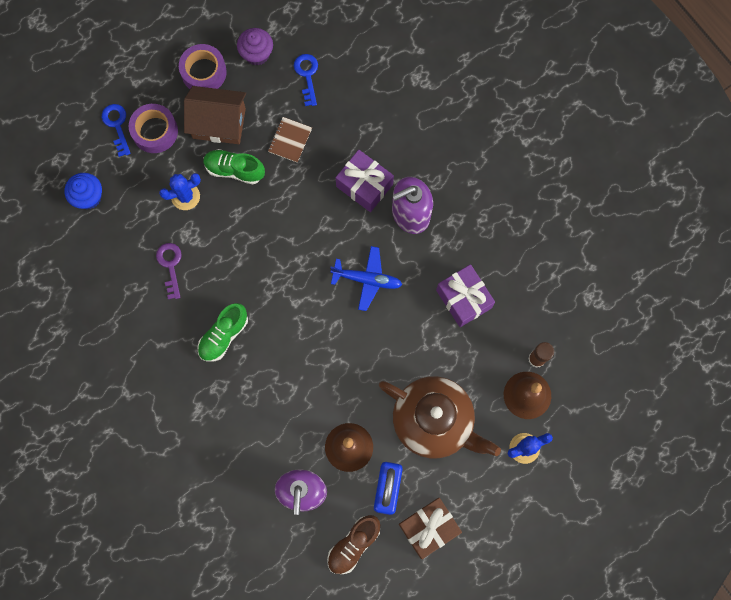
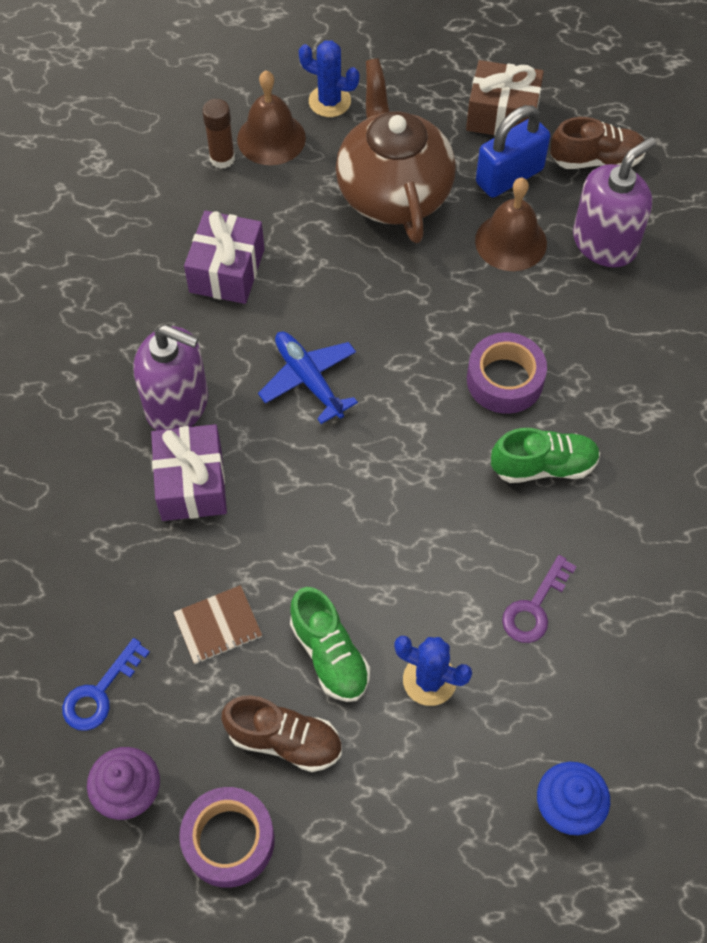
camera: 135 degrees left, 15 degrees down
blue key [102,104,131,157] -> none
purple tape [129,104,178,153] -> purple tape moved to [467,333,547,414]
brown house [184,86,246,144] -> brown shoe [221,695,342,772]

